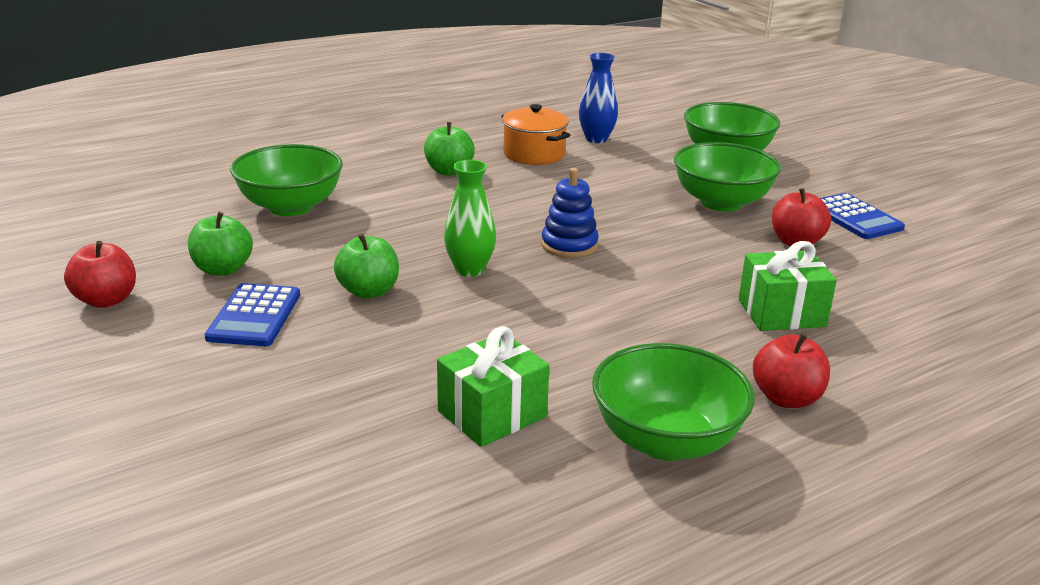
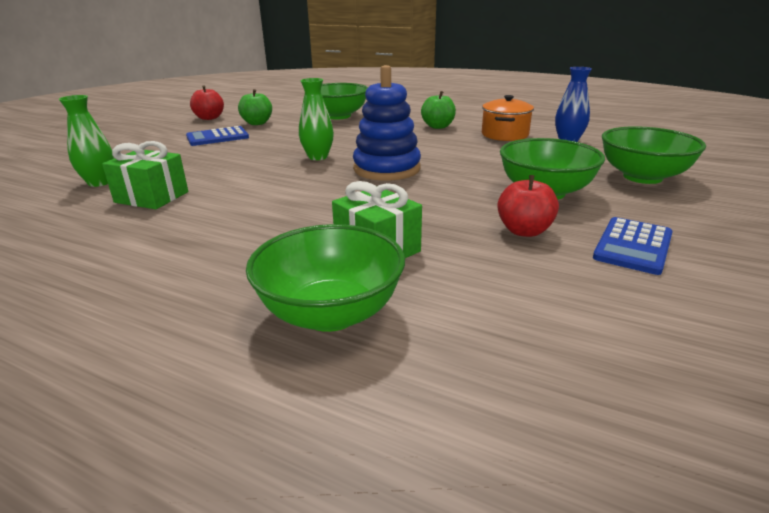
camera: 60 degrees right, 0 degrees up
green apple [334,233,399,299] -> none
blue stacking toy [541,168,599,258] -> blue stacking toy [353,65,421,181], size x1.58
green bowl [592,343,755,461] -> green bowl moved to [246,224,405,332]
red apple [753,333,830,408] -> none
none -> green vase [59,95,114,187]

